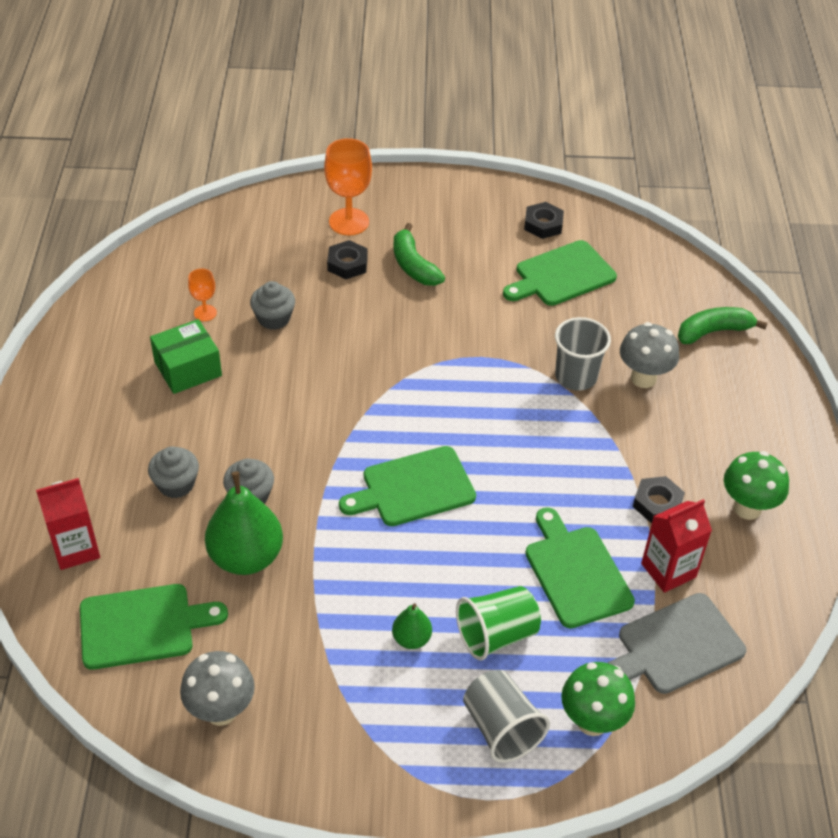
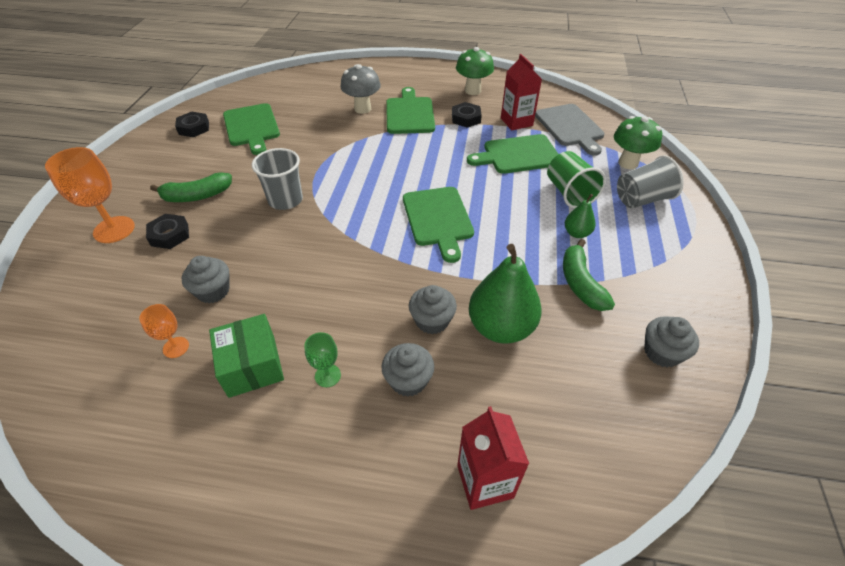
camera: 80 degrees left, 0 degrees up
green cutting board [80,584,228,670] -> green cutting board moved to [386,87,435,134]
grey mushroom [180,651,255,726] -> grey cupcake [644,316,699,367]
grey cup [555,317,611,391] -> grey cup moved to [252,148,303,210]
green banana [678,307,768,344] -> green banana moved to [563,239,615,311]
none -> green goblet [304,332,341,387]

